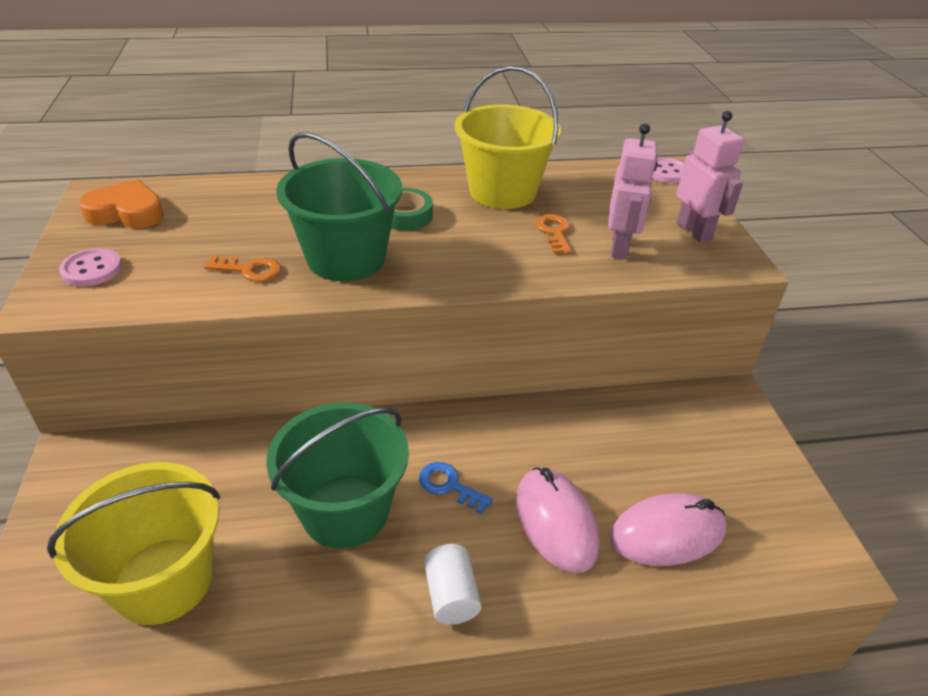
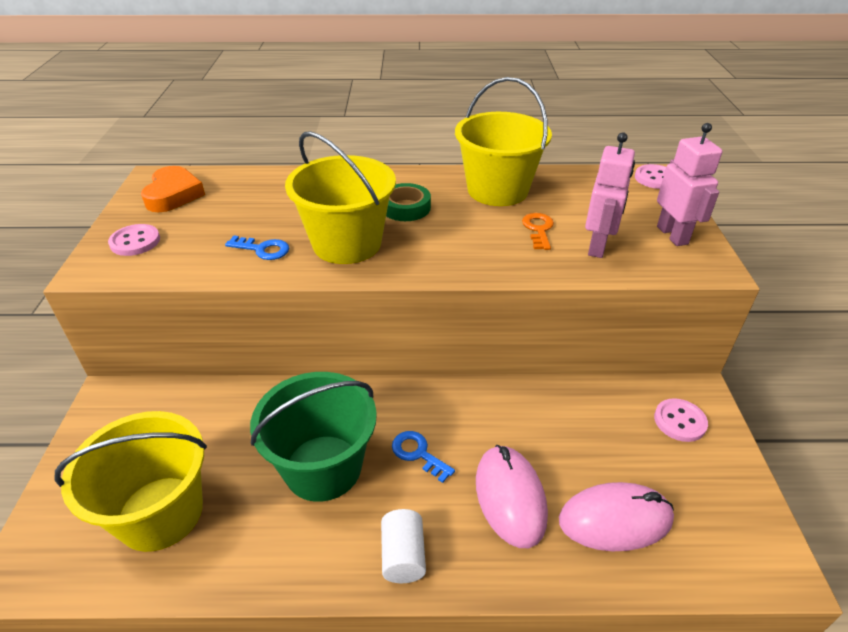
camera: 10 degrees right, 0 degrees up
orange heart [79,179,164,228] -> orange heart turned 75 degrees clockwise [141,166,205,213]
orange key [204,256,281,282] -> blue key [225,236,289,260]
green bucket [276,132,402,281] -> yellow bucket [285,131,396,264]
none -> pink button [654,398,708,442]

